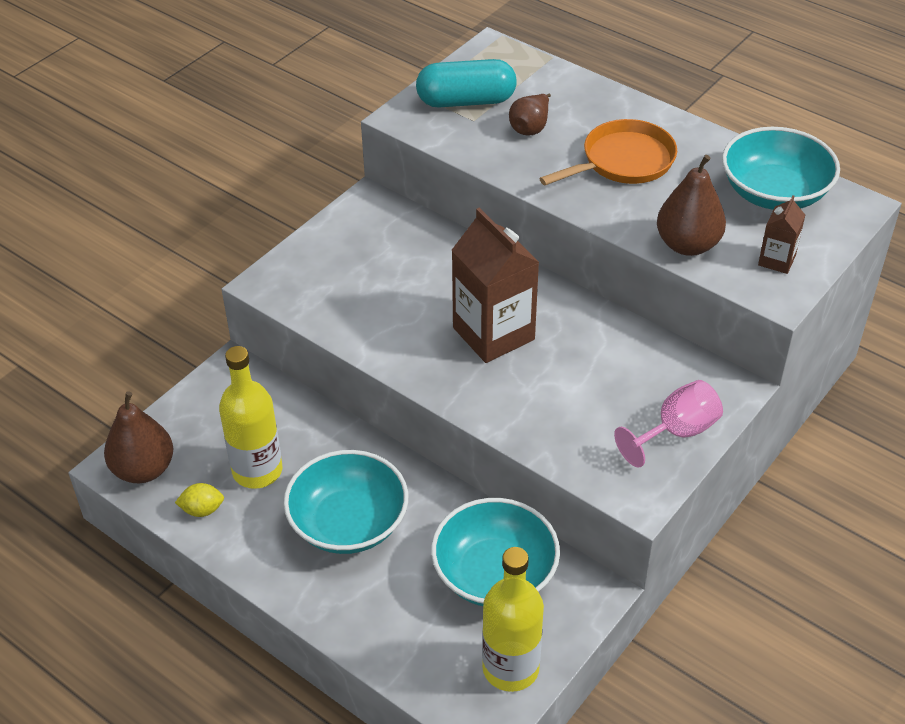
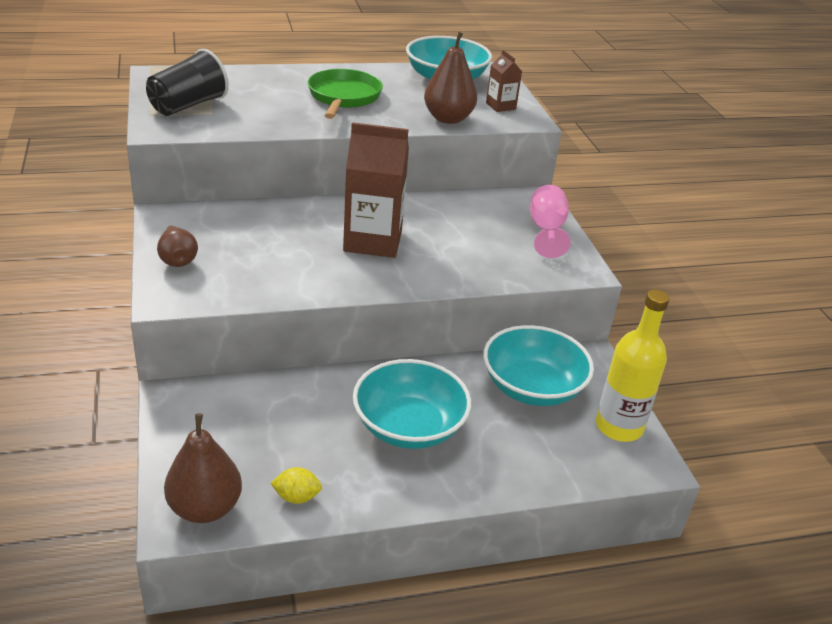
camera: 55 degrees left, 10 degrees down
yellow lemon [175,483,224,517] -> yellow lemon turned 60 degrees clockwise [270,467,322,504]
yellow bottle [219,346,282,489] -> none
turquoise capsule [416,59,517,108] -> black cup [146,49,229,116]
brown pear [509,93,551,135] -> brown pear moved to [157,226,198,267]
orange pan [539,119,677,185] -> green pan [308,69,383,119]

